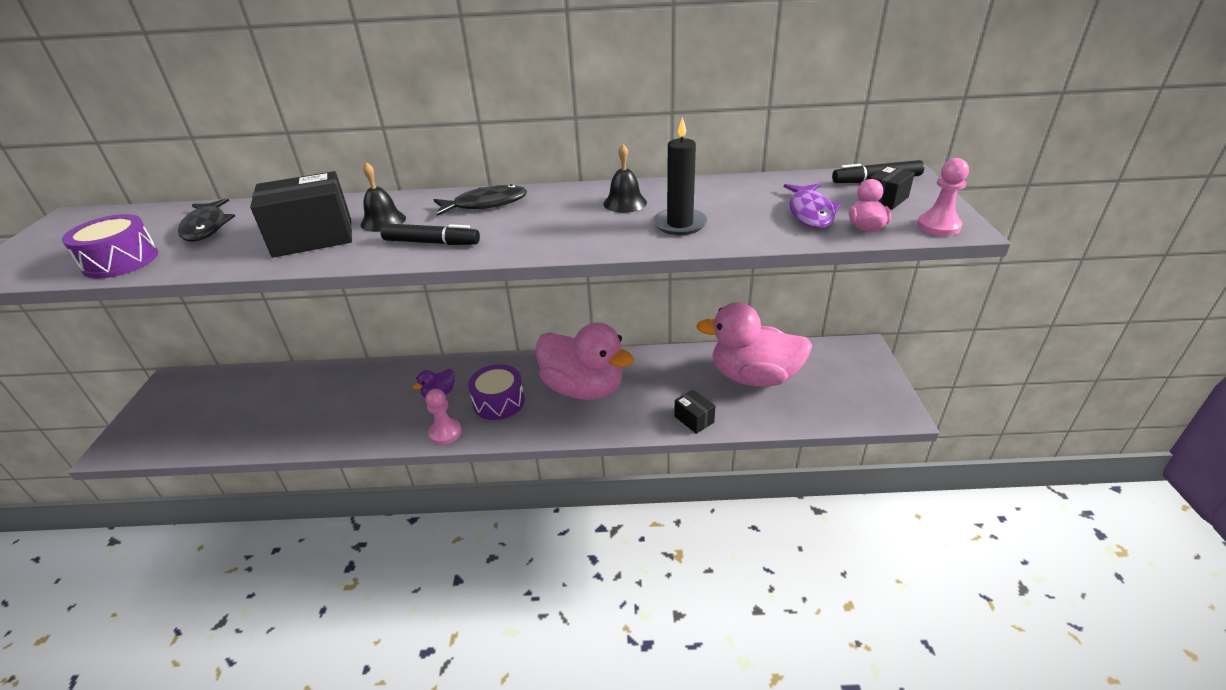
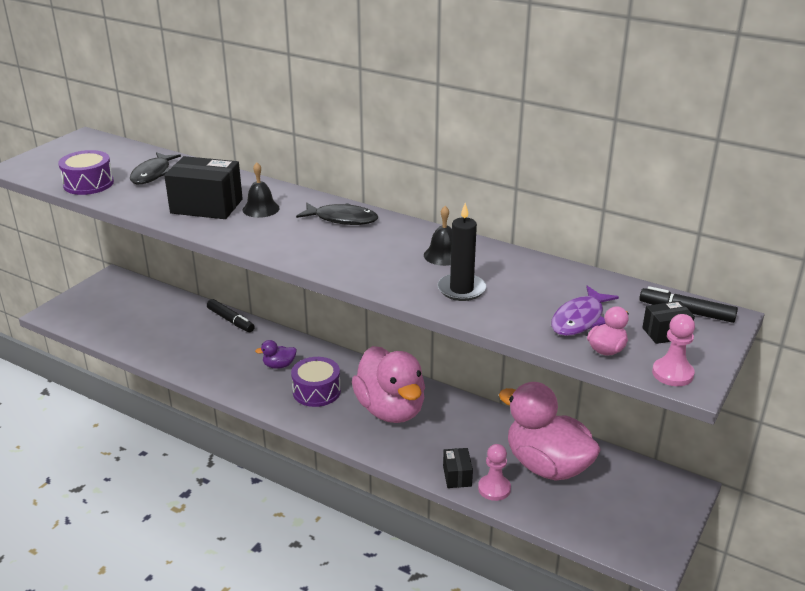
camera: 30 degrees right, 5 degrees down
black marker [381,223,480,245] -> black marker moved to [207,299,255,332]
pink pawn [425,389,462,445] -> pink pawn moved to [478,444,511,501]

